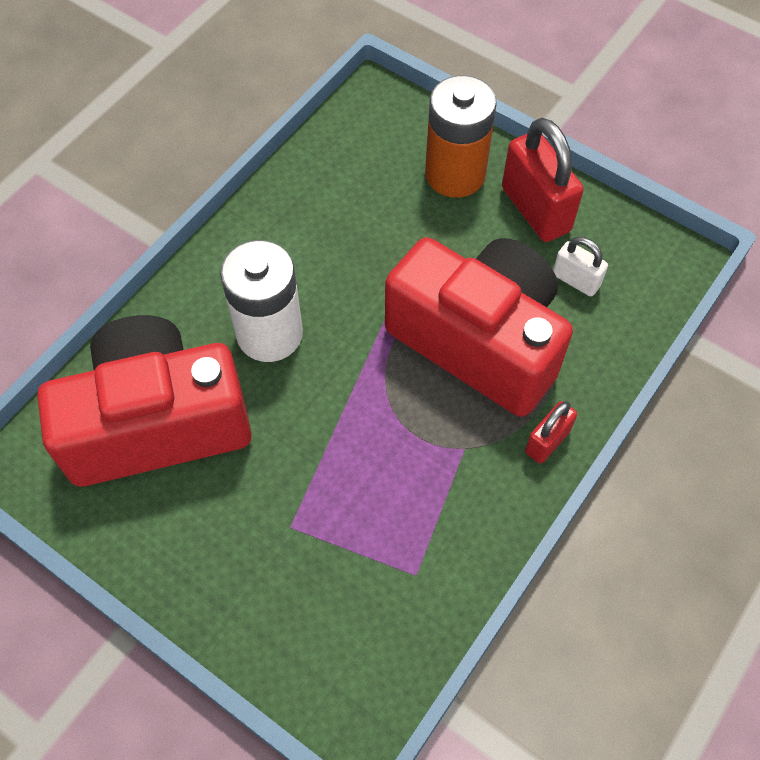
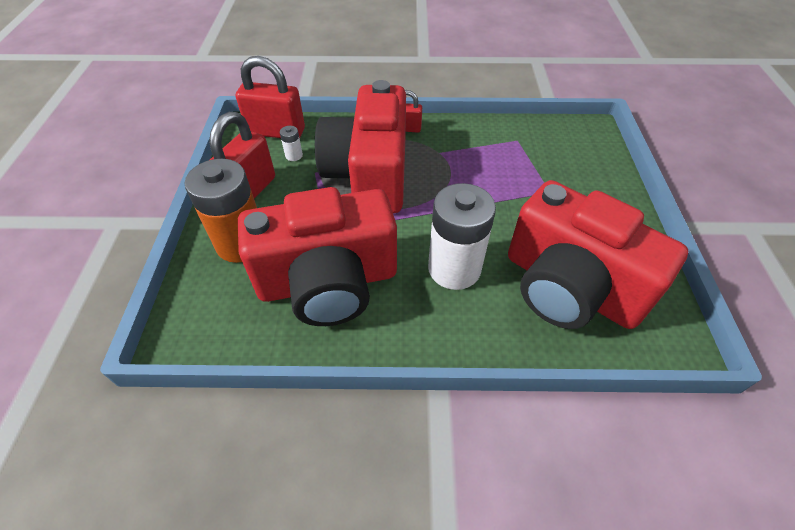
camera: 125 degrees left, 10 degrees down
white padlock [553,237,608,296] -> white battery [280,126,303,161]
none -> red padlock [236,56,305,138]
none -> red camera [238,187,397,326]

